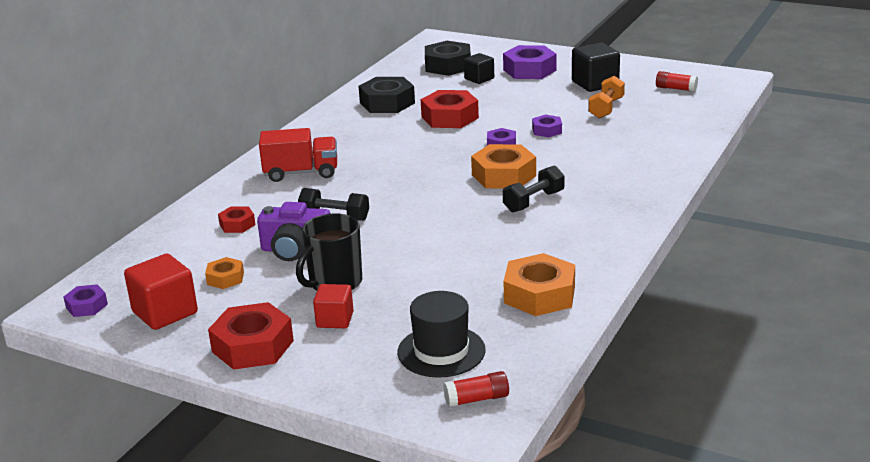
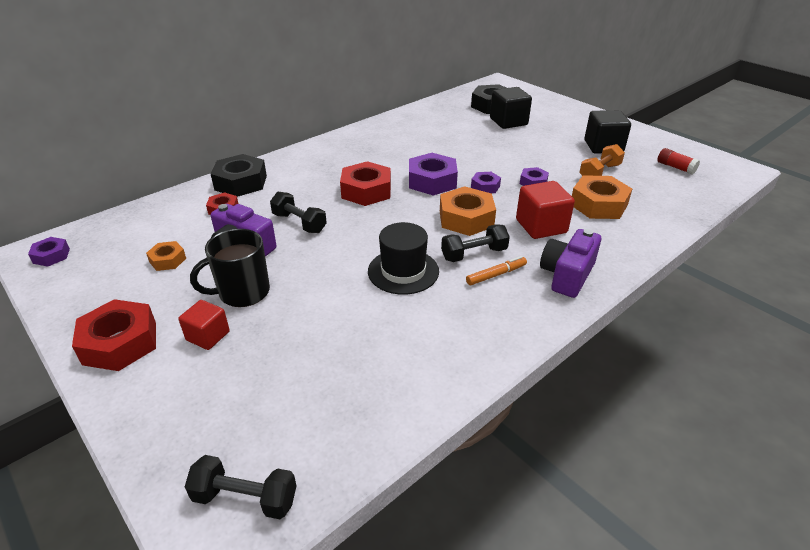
camera: 20 degrees right, 10 degrees up
red cube [124,254,198,330] -> red cube moved to [516,181,575,239]
red truck [259,128,337,182] -> none
black nut [359,77,415,113] -> black nut moved to [211,154,267,197]
black hat [397,291,486,377] -> black hat moved to [368,222,439,295]
red nut [421,90,479,128] -> red nut moved to [340,161,391,206]
red glue stick [443,371,509,407] -> black dumbbell [185,455,297,519]
black cube [464,53,494,84] -> black cube [490,87,532,129], size x1.58
purple nut [503,45,557,79] -> purple nut moved to [409,153,458,196]
orange nut [504,253,575,316] -> orange nut moved to [572,175,632,219]
none -> orange marker [466,256,527,285]
none -> purple camera [540,229,601,298]

